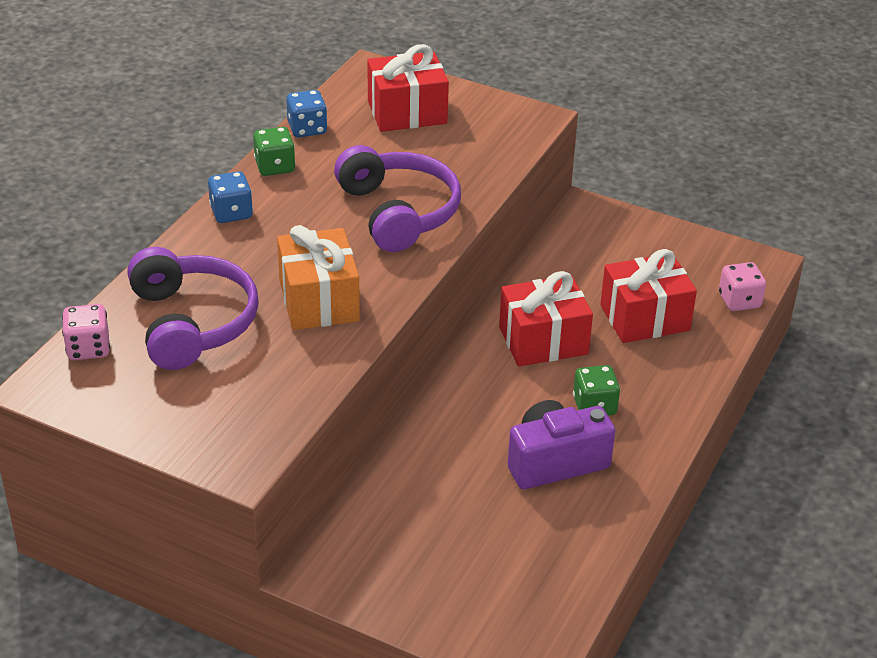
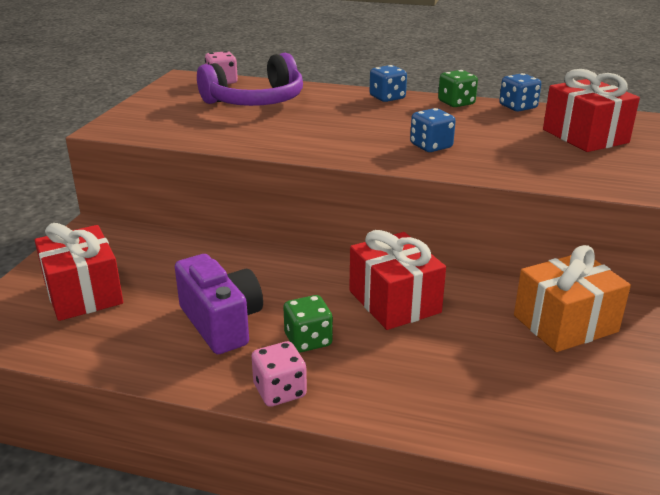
camera: 80 degrees right, 10 degrees down
orange gift [277,225,360,330] -> orange gift moved to [514,245,631,352]
purple headphones [334,145,461,252] -> blue dice [410,108,456,152]
red gift [600,249,697,343] -> red gift moved to [35,223,123,321]
pink dice [719,262,766,311] -> pink dice moved to [252,341,307,407]

